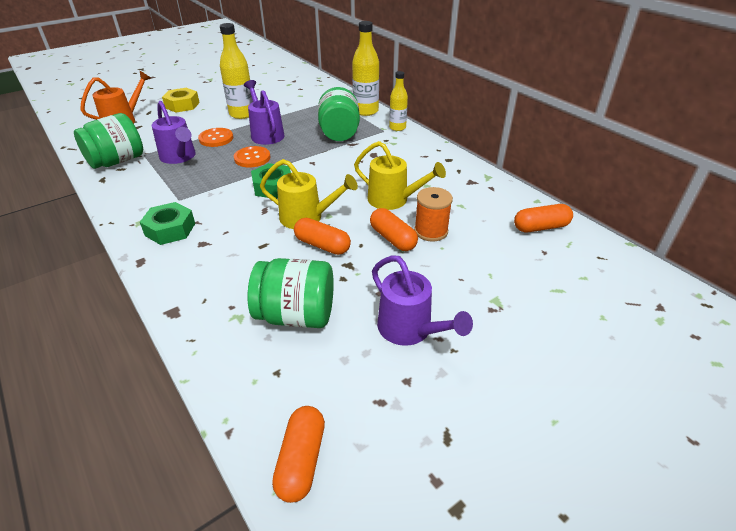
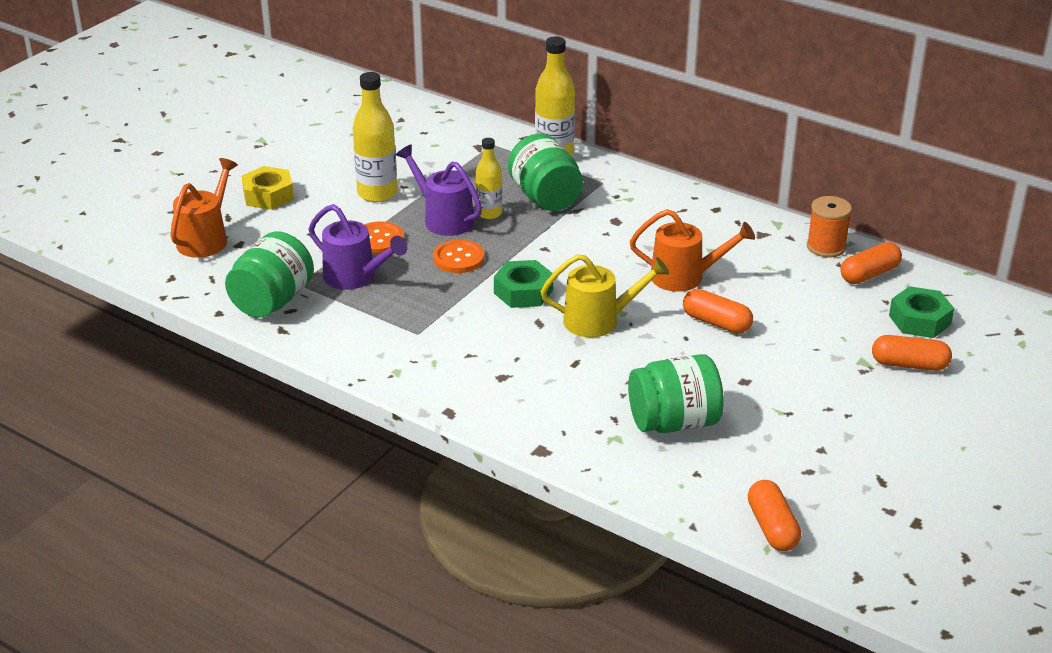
camera: 20 degrees left, 5 degrees down
green nut [140,202,195,245] -> green nut moved to [889,286,954,338]
orange capsule [294,218,351,255] -> orange capsule moved to [872,335,952,371]
yellow watering can [354,141,446,210] -> orange watering can [630,209,755,292]
purple watering can [372,255,473,346] -> none
yellow bottle [389,71,408,131] -> yellow bottle moved to [476,138,502,219]
orange spool [414,187,453,242] -> orange spool moved to [807,196,852,258]

